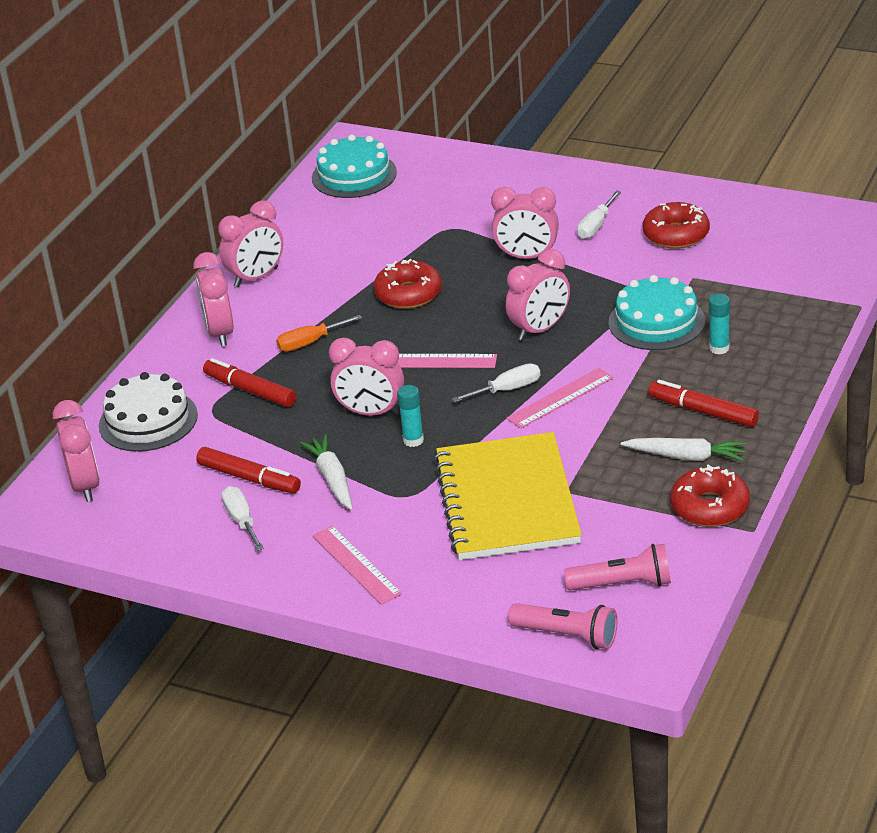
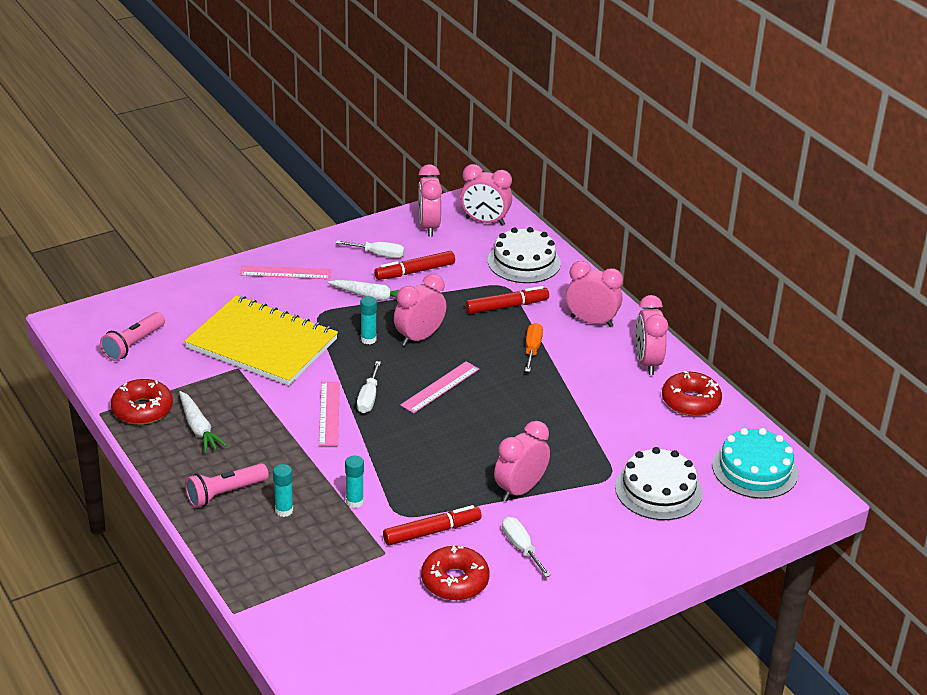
camera: 120 degrees right, 0 degrees up
red donut [374,259,442,309] -> red donut moved to [662,371,722,416]
pink clock [506,249,570,341] -> pink clock moved to [418,164,442,237]
pink flashlight [508,603,617,649] -> pink flashlight moved to [185,463,269,508]
turquoise cake [608,275,705,350] -> turquoise glue stick [345,456,364,508]
white carrot [621,438,746,461] -> white carrot turned 75 degrees counterclockwise [179,391,227,453]
red marker [648,380,759,427] -> red marker moved to [383,505,482,545]
none -> white cake [615,447,702,520]

